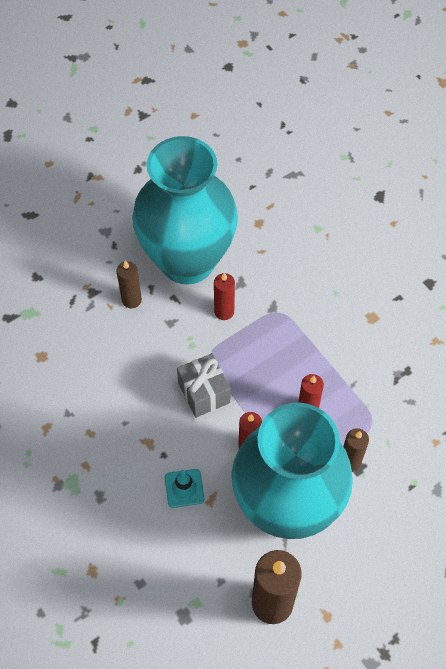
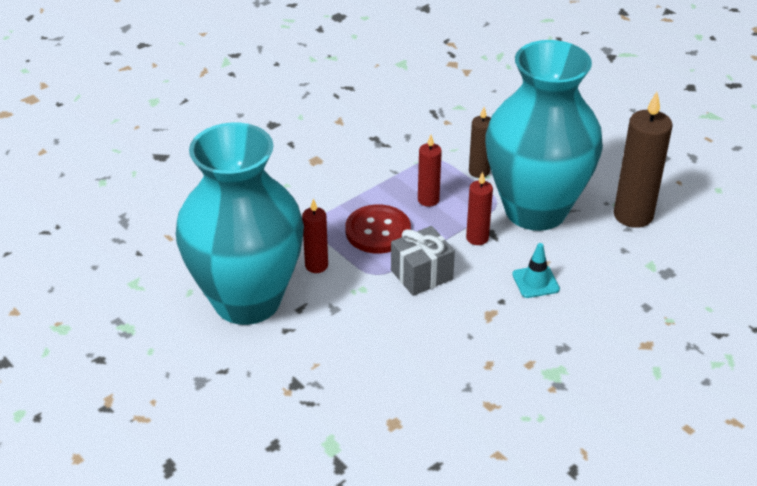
camera: 95 degrees left, 20 degrees down
brown candle [116,260,142,309] -> none
none -> red button [345,204,411,254]

